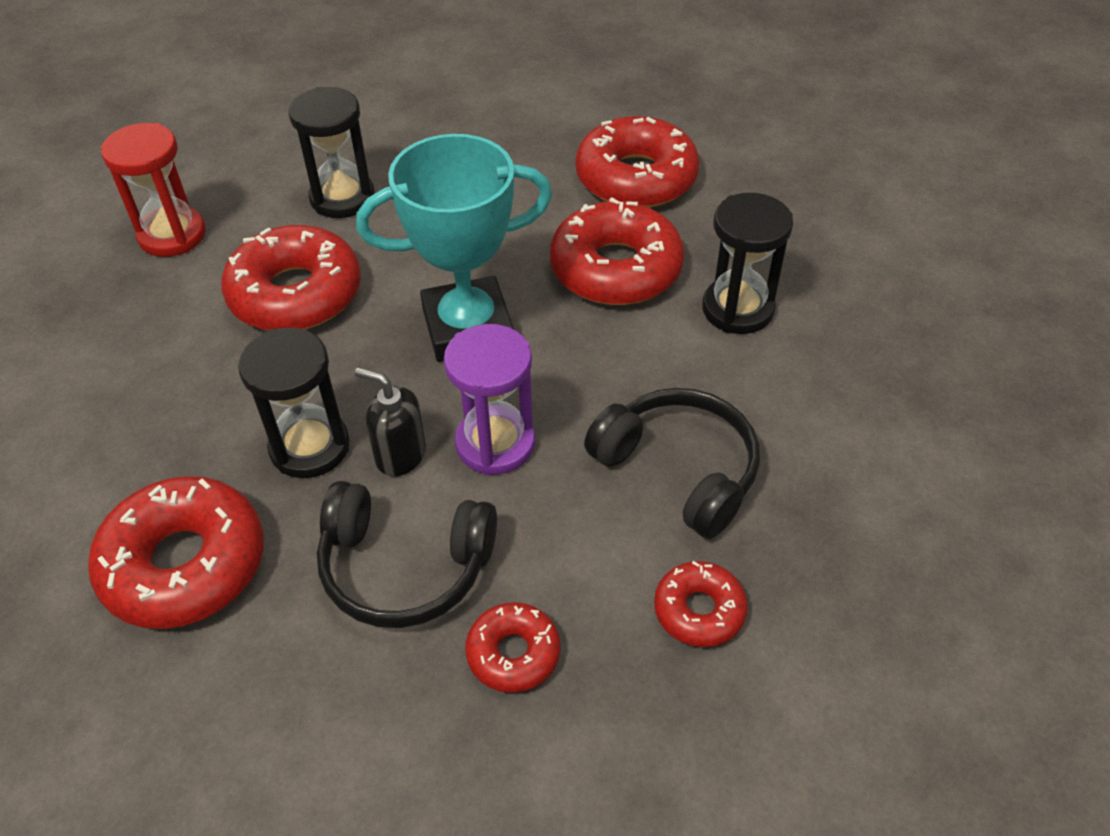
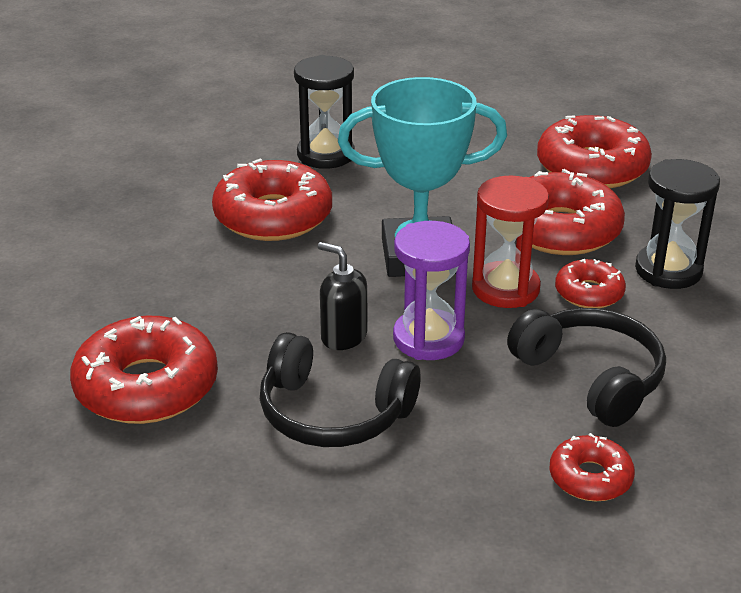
camera: 10 degrees right, 15 degrees down
red hourglass [101,123,206,257] -> red hourglass moved to [472,176,549,308]
black hourglass [238,328,350,478] -> none
red donut [465,602,561,693] -> red donut moved to [555,259,626,308]

